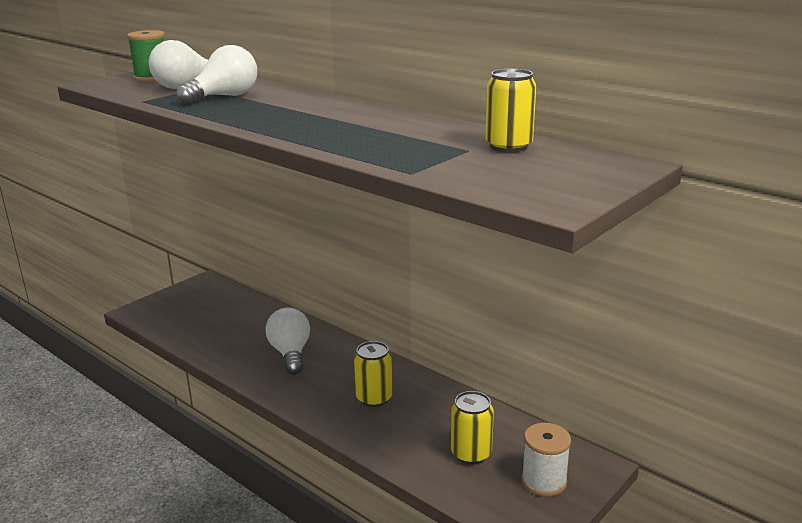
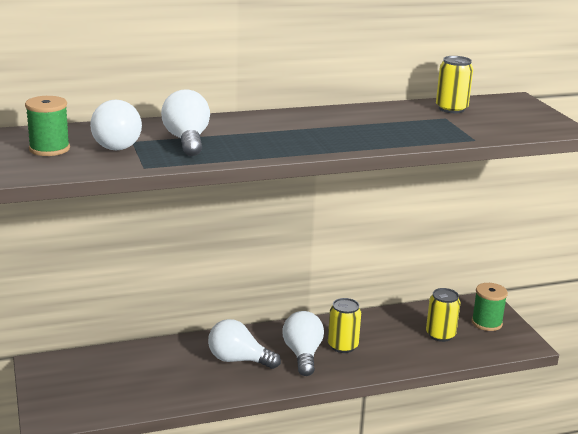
camera: 60 degrees left, 0 degrees up
white spool [522,423,571,497] -> green spool [472,283,508,331]
none -> white light bulb [283,311,324,376]

